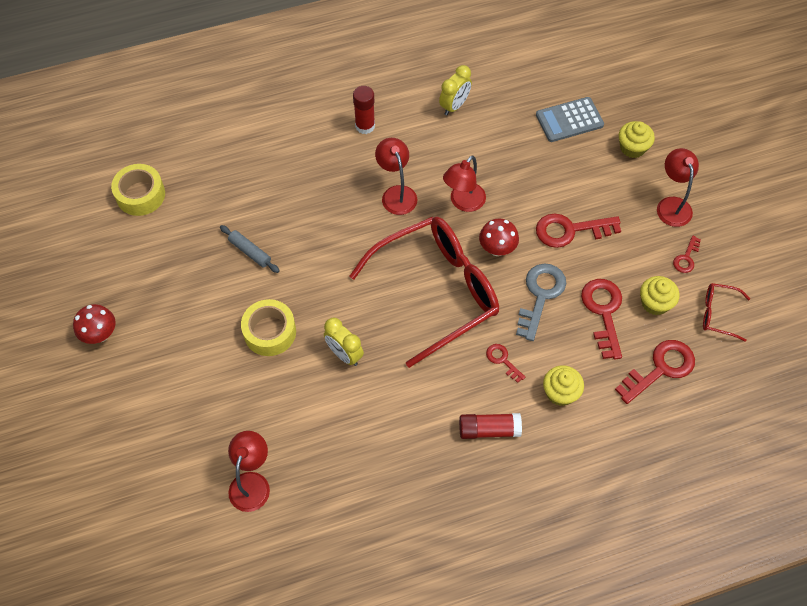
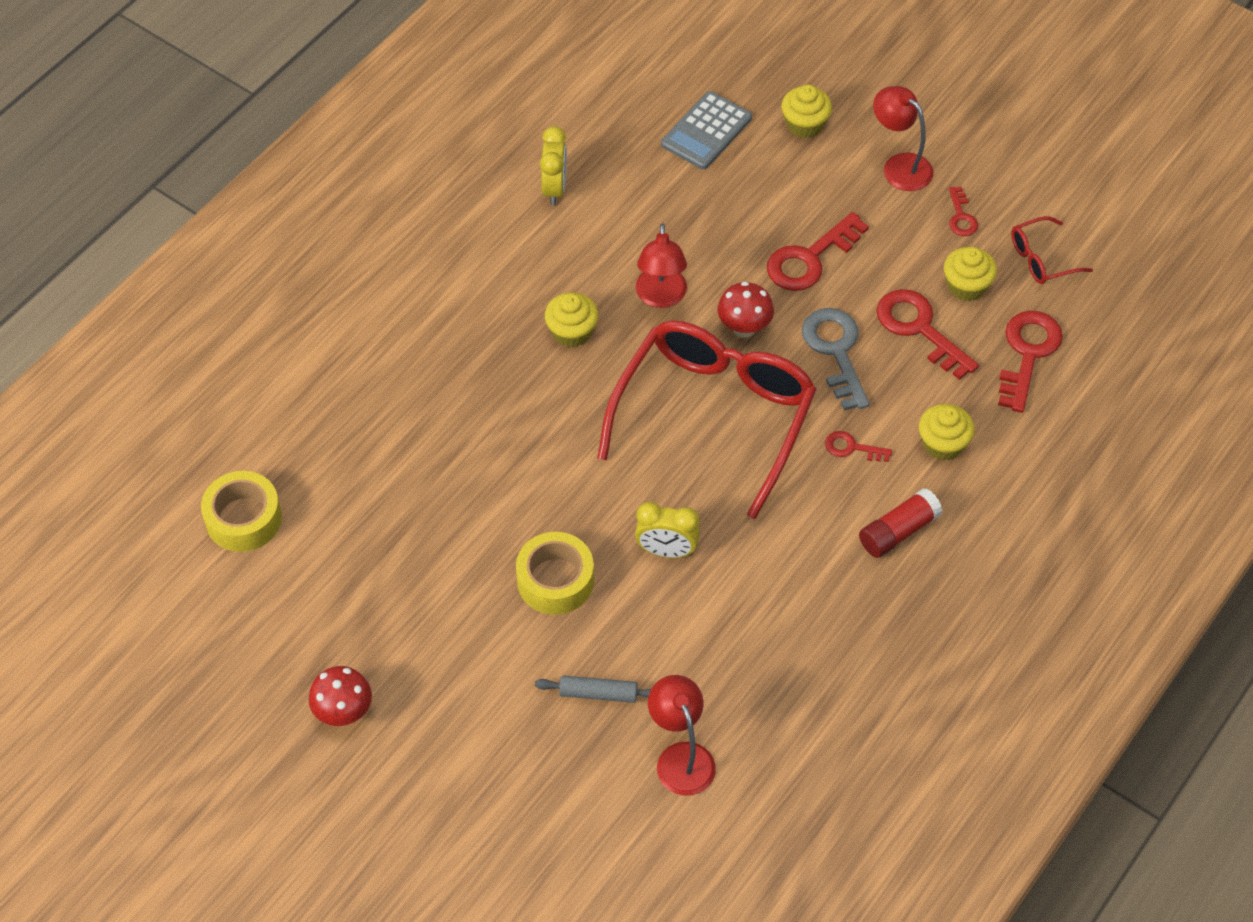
camera: 35 degrees left, 5 degrees down
grey rolling pin [220,225,280,273] -> grey rolling pin moved to [535,675,651,703]
red glue stick [353,86,375,134] -> none
red lamp [375,138,417,215] -> yellow cupcake [545,292,598,347]

